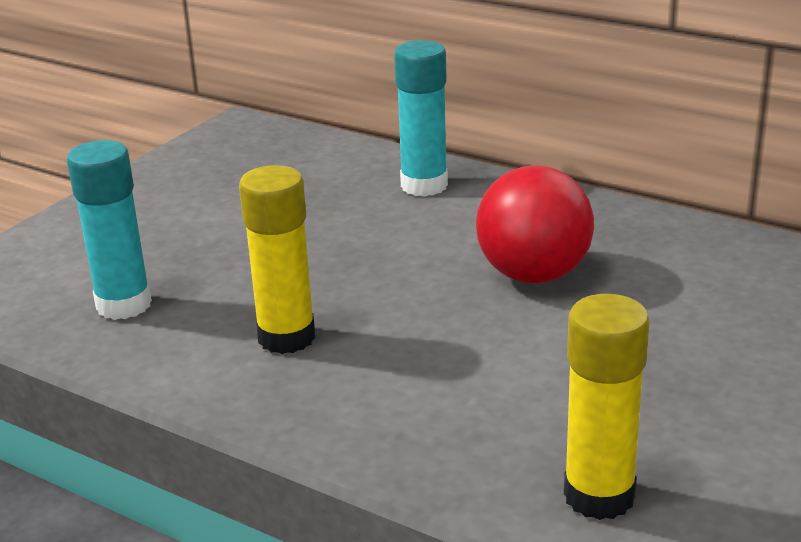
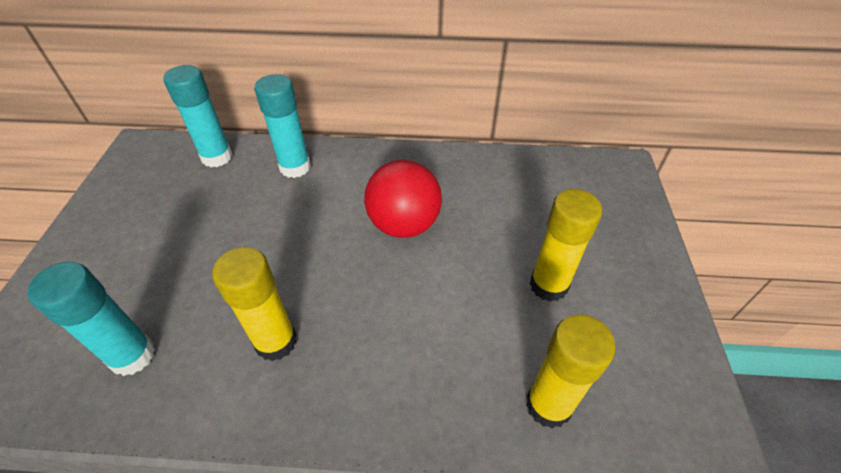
camera: 30 degrees left, 20 degrees up
none -> turquoise glue stick [163,65,233,167]
none -> yellow glue stick [530,189,602,302]

